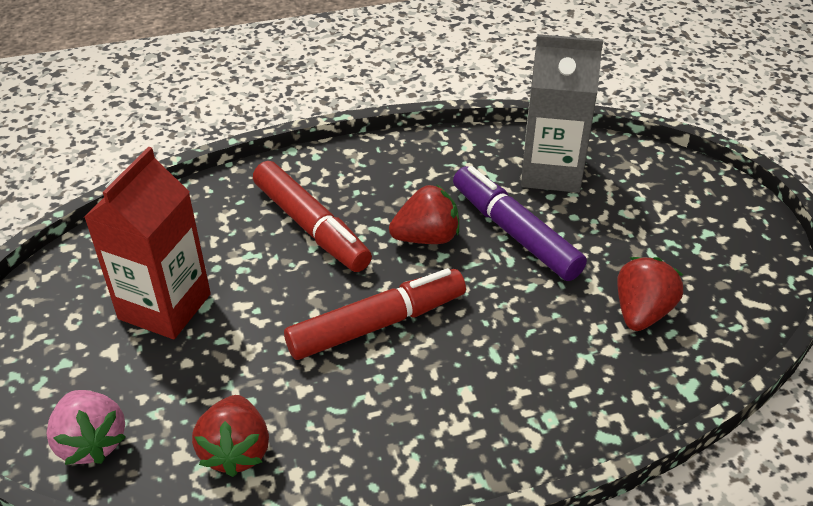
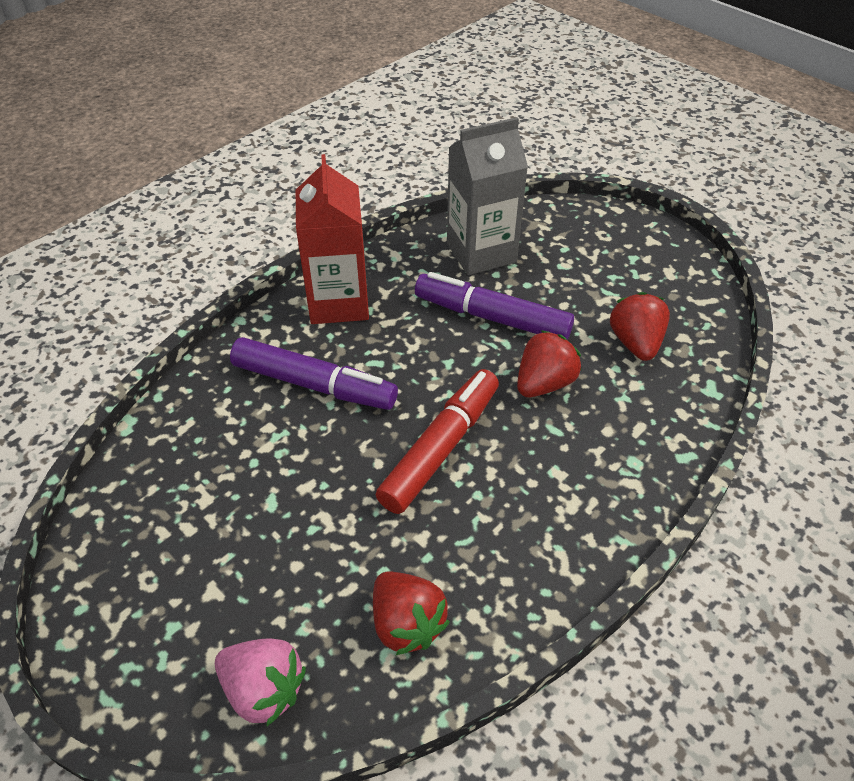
camera: 30 degrees left, 5 degrees up
red carton [84,147,211,339] -> red carton moved to [296,154,369,324]
red marker [253,161,372,272] -> purple marker [230,337,398,410]
red strawberry [389,184,459,244] -> red strawberry moved to [517,330,581,397]

